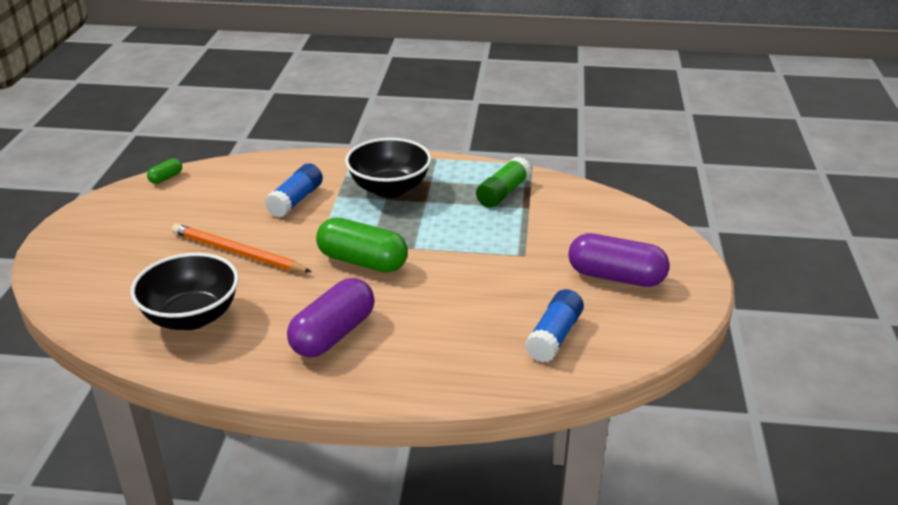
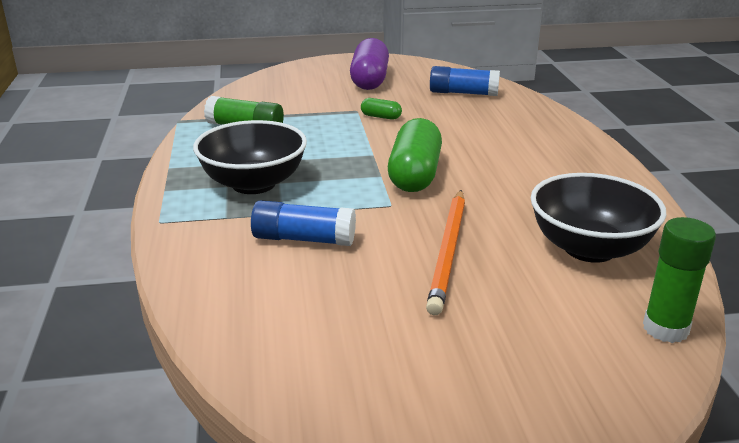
camera: 105 degrees left, 5 degrees down
green capsule [147,158,182,184] -> green capsule moved to [361,98,402,120]
purple capsule [287,278,375,357] -> none
none -> green glue stick [643,217,716,343]

